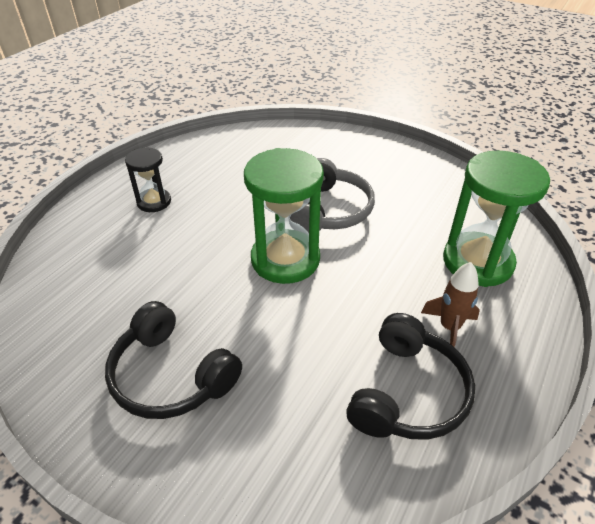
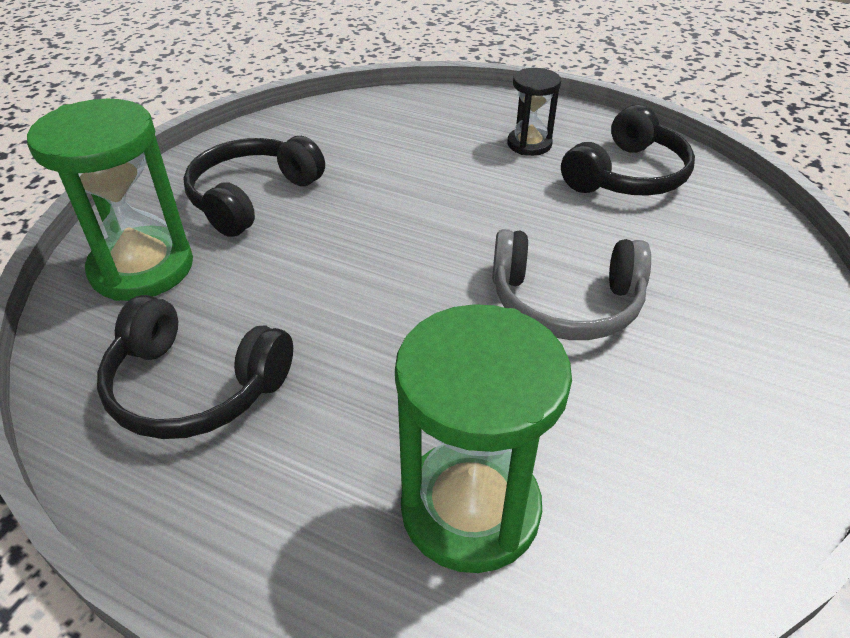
camera: 85 degrees right, 0 degrees up
green hourglass [244,148,324,284] -> green hourglass moved to [27,99,193,301]
brown rocket [421,262,480,347] -> none
none -> black headphones [561,105,695,196]

